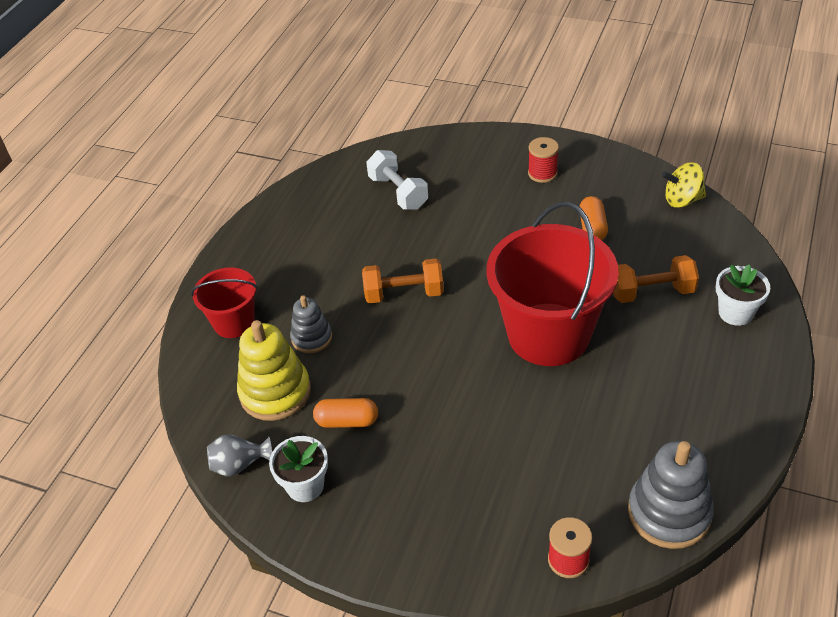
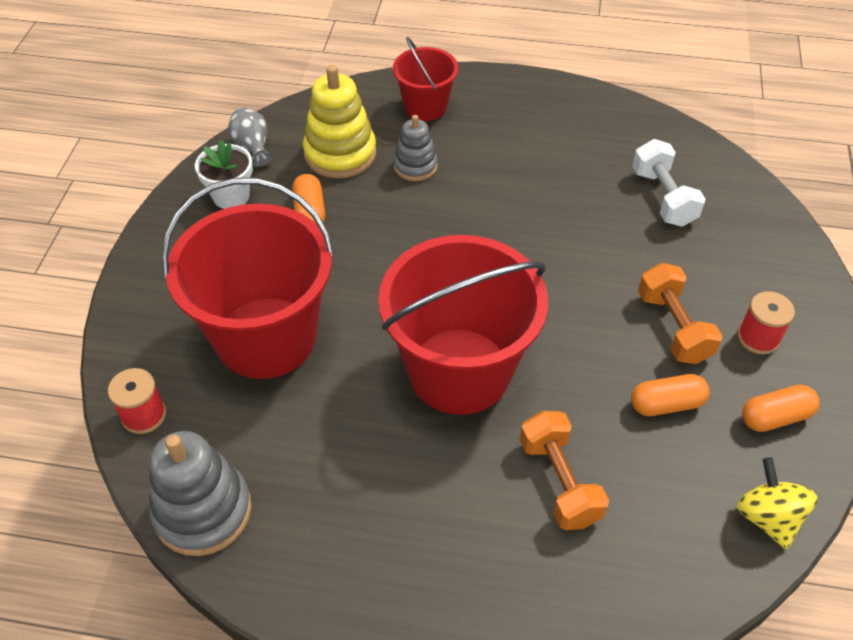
camera: 75 degrees right, 5 degrees up
orange dumbbell [362,258,444,303] -> orange dumbbell moved to [638,263,722,364]
white dumbbell [366,150,428,210] -> white dumbbell turned 60 degrees counterclockwise [632,139,706,227]
white flower pot [716,265,770,326] -> none
none -> red bucket [162,178,334,379]
none -> orange capsule [742,384,820,432]

